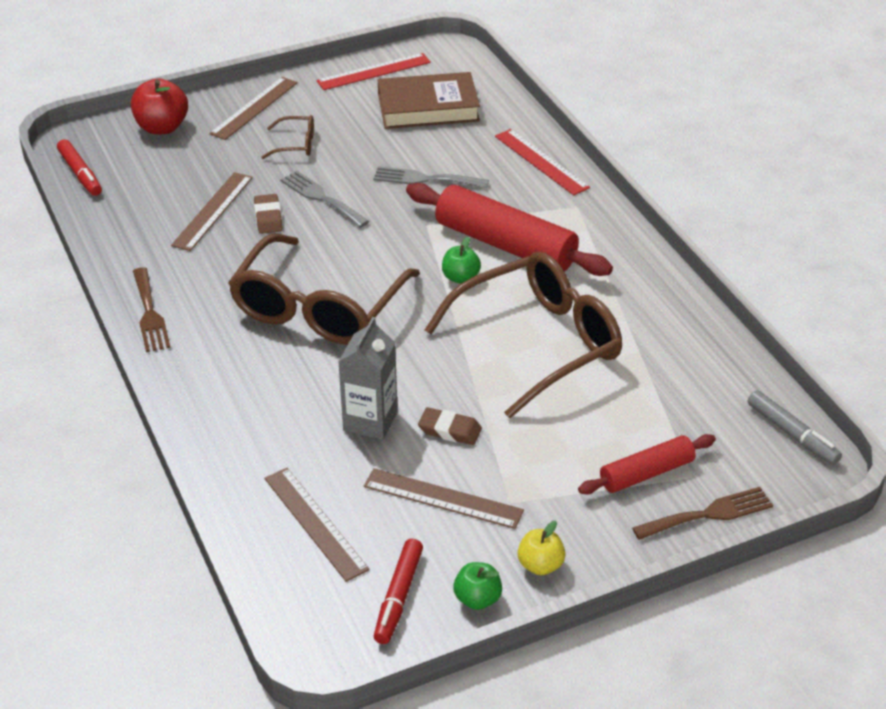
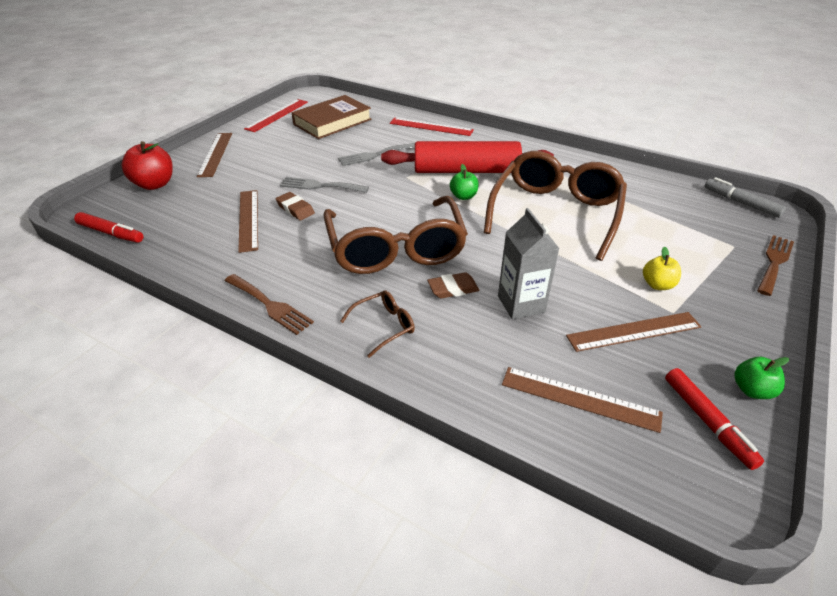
camera: 35 degrees left, 0 degrees up
brown glasses [261,115,314,159] -> brown glasses moved to [340,290,415,358]
brown eraser [418,407,482,445] -> brown eraser moved to [427,272,479,299]
yellow apple [517,521,566,575] -> yellow apple moved to [643,247,681,290]
red rolling pin [578,434,716,494] -> none
grey marker [748,390,842,465] -> grey marker turned 150 degrees counterclockwise [705,177,786,218]

